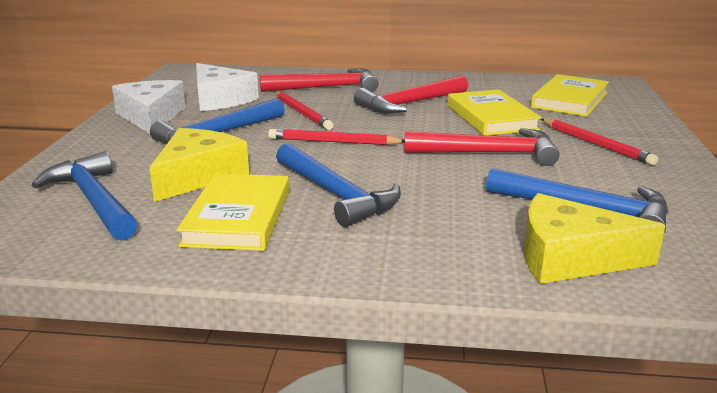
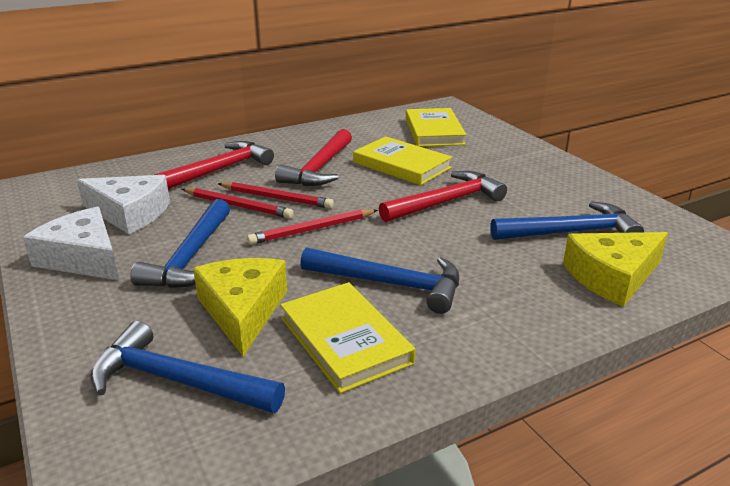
camera: 35 degrees left, 5 degrees up
red pencil [541,119,658,165] -> red pencil moved to [218,182,334,209]

